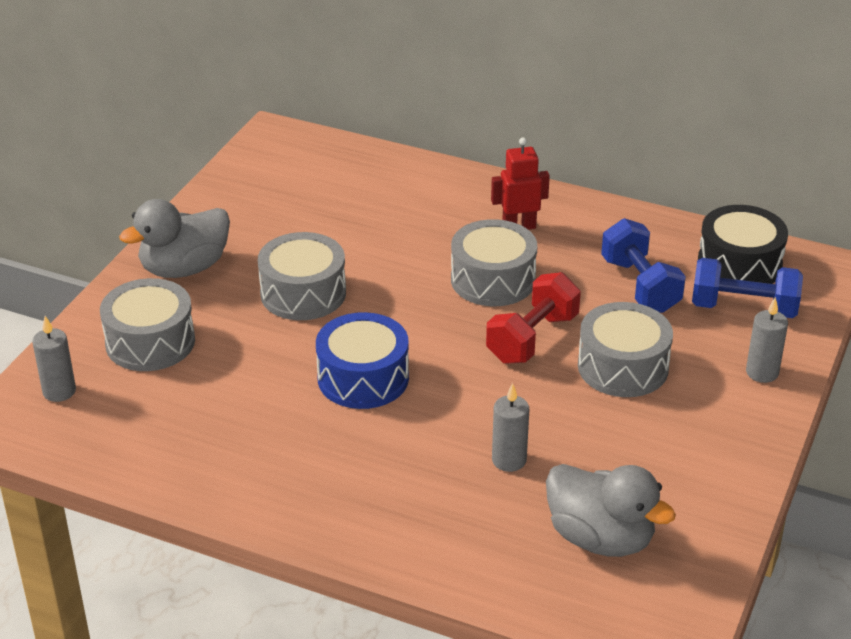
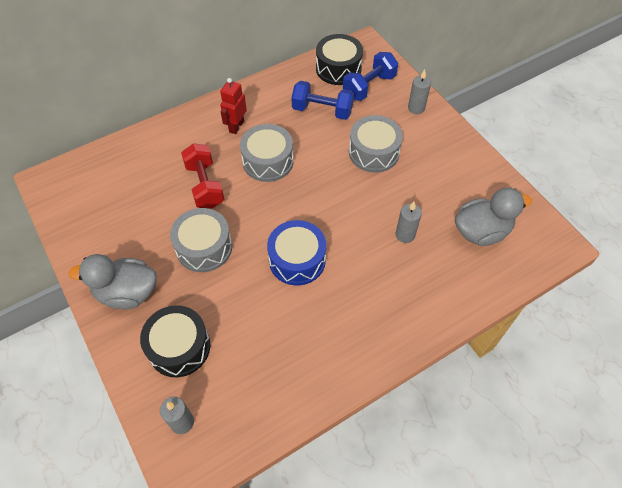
camera: 55 degrees left, 20 degrees up
grey drum [100,278,195,371] -> black drum [140,305,210,377]
grey duck [119,199,230,278] -> grey duck turned 90 degrees clockwise [68,254,157,309]
red dumbbell [486,272,581,364] -> red dumbbell moved to [181,143,225,209]

